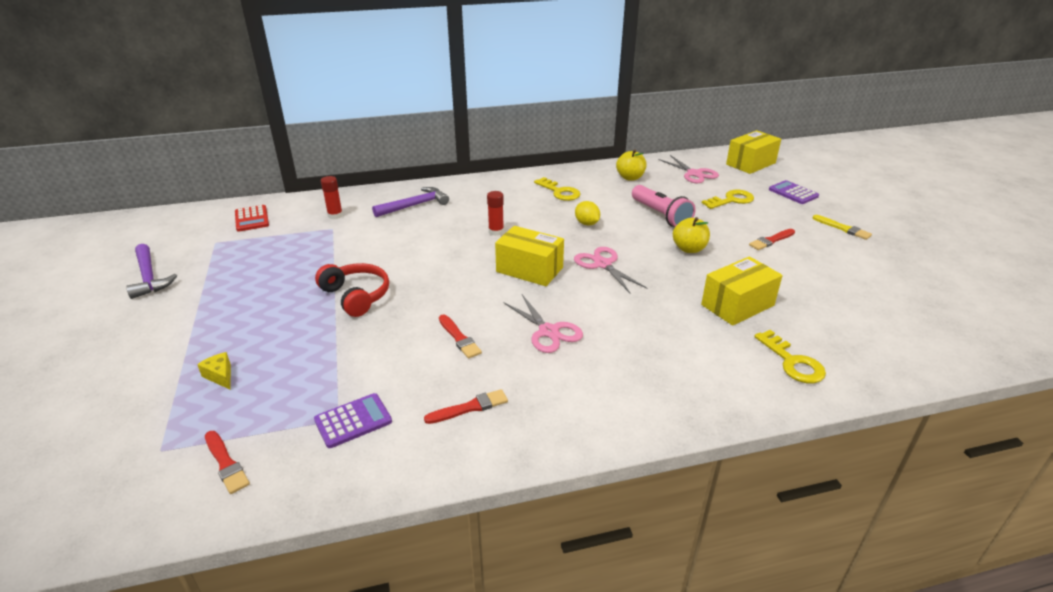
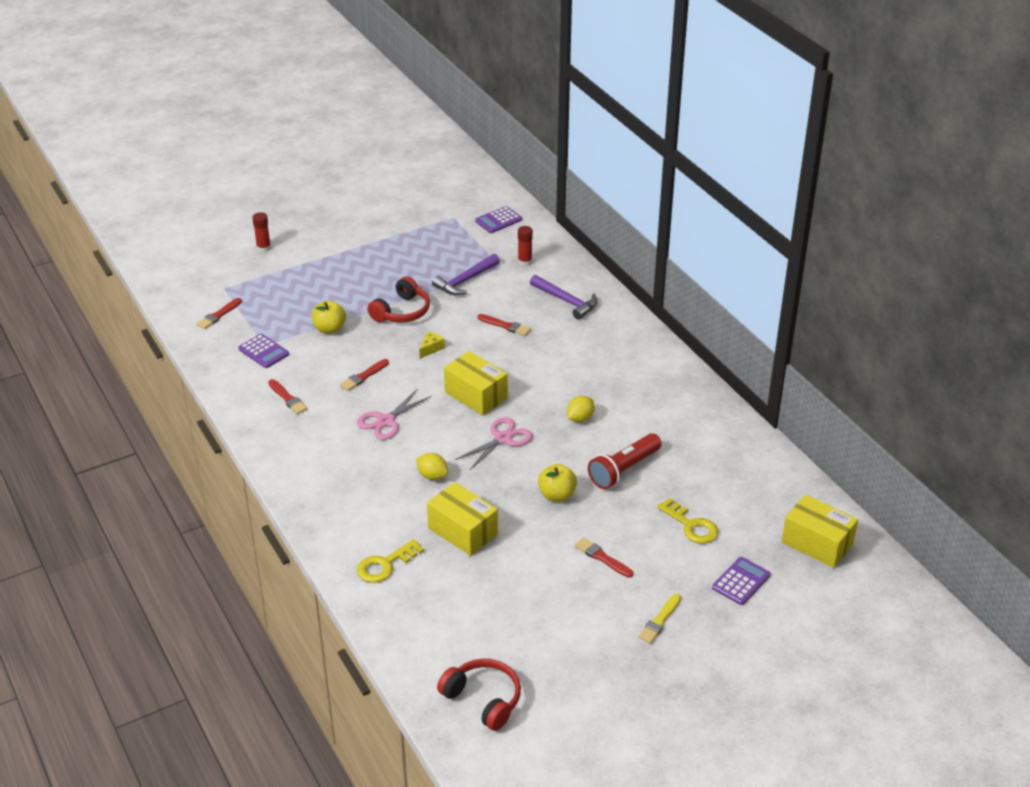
camera: 75 degrees right, 5 degrees up
purple hammer [126,244,177,299] -> purple hammer moved to [432,254,500,295]
yellow cheese [197,352,231,389] -> yellow cheese moved to [419,332,445,359]
red calculator [235,205,269,232] -> purple calculator [475,206,522,233]
red glue stick [487,191,504,236] -> red glue stick moved to [252,212,271,252]
yellow box [495,226,564,286] -> yellow box turned 60 degrees counterclockwise [444,351,508,415]
yellow key [534,177,580,201] -> none
yellow apple [616,150,646,181] -> yellow apple moved to [312,301,346,334]
pink flashlight [632,185,695,227] -> red flashlight [588,433,662,489]
pink scissors [658,155,719,183] -> none
none -> yellow lemon [416,453,448,480]
none -> red headphones [437,658,521,731]
none -> red brush [477,314,531,336]

